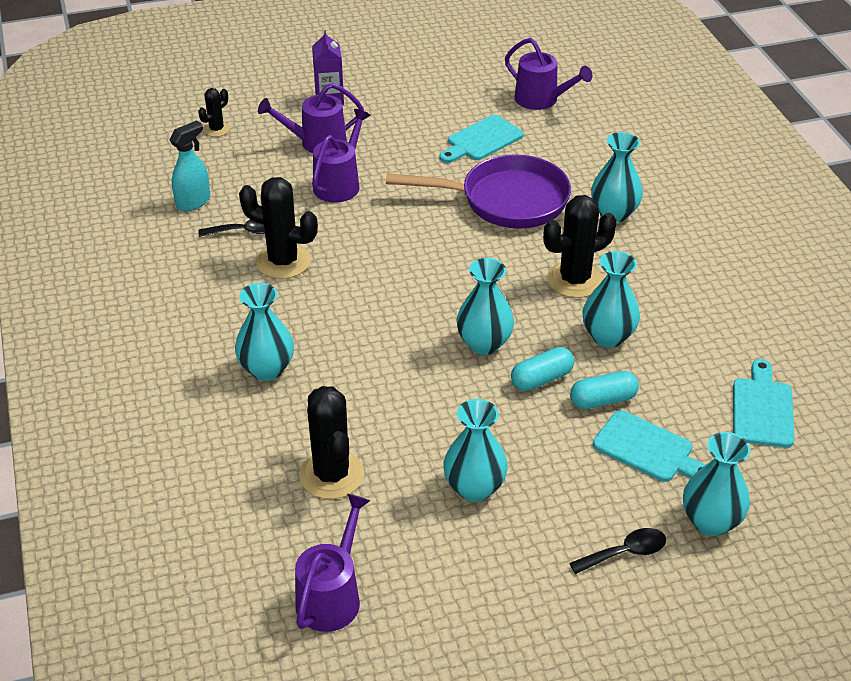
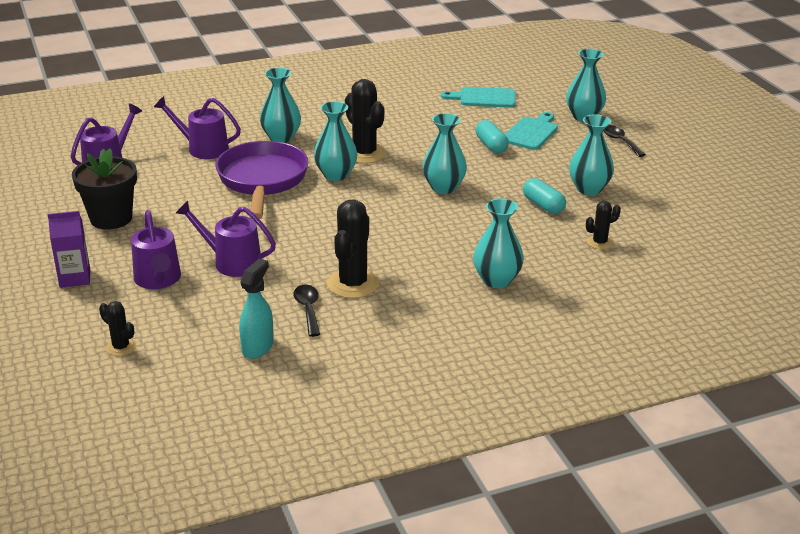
camera: 95 degrees left, 10 degrees down
turquoise spray bottle [169,120,210,211] -> turquoise spray bottle turned 75 degrees clockwise [239,259,274,359]
purple watering can [295,494,370,632] -> purple watering can moved to [154,96,241,159]
black cactus [299,386,364,499] -> black cactus [586,201,621,250], size x0.53
turquoise cutting board [439,115,524,163] -> none
turquoise capsule [511,347,574,391] -> turquoise capsule moved to [523,178,566,214]
turquoise vase [582,251,640,348] -> turquoise vase moved to [314,101,357,181]
none -> black flower pot [72,148,137,230]

